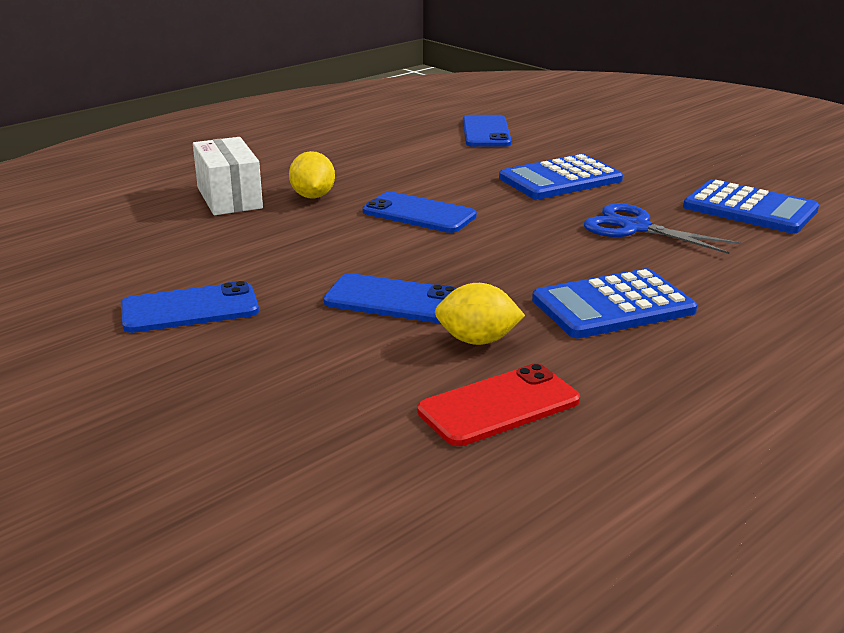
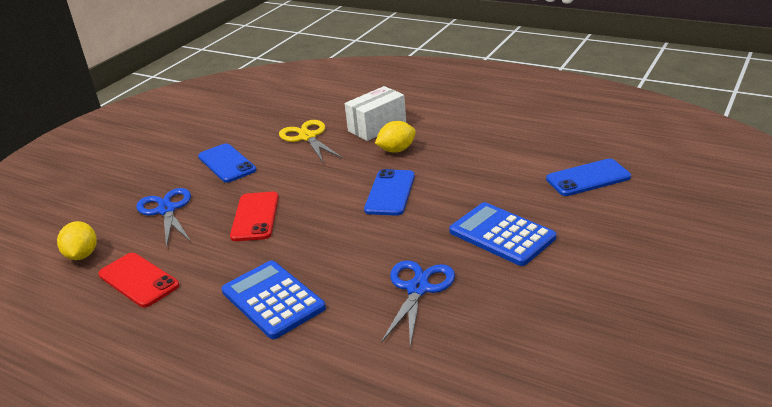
camera: 75 degrees right, 5 degrees up
blue phone [323,273,457,323] -> red phone [230,192,279,241]
yellow lemon [435,283,525,345] -> yellow lemon moved to [57,221,97,260]
blue calculator [683,179,819,234] -> none
none -> blue scissors [136,188,191,248]
none -> yellow scissors [279,120,342,162]

